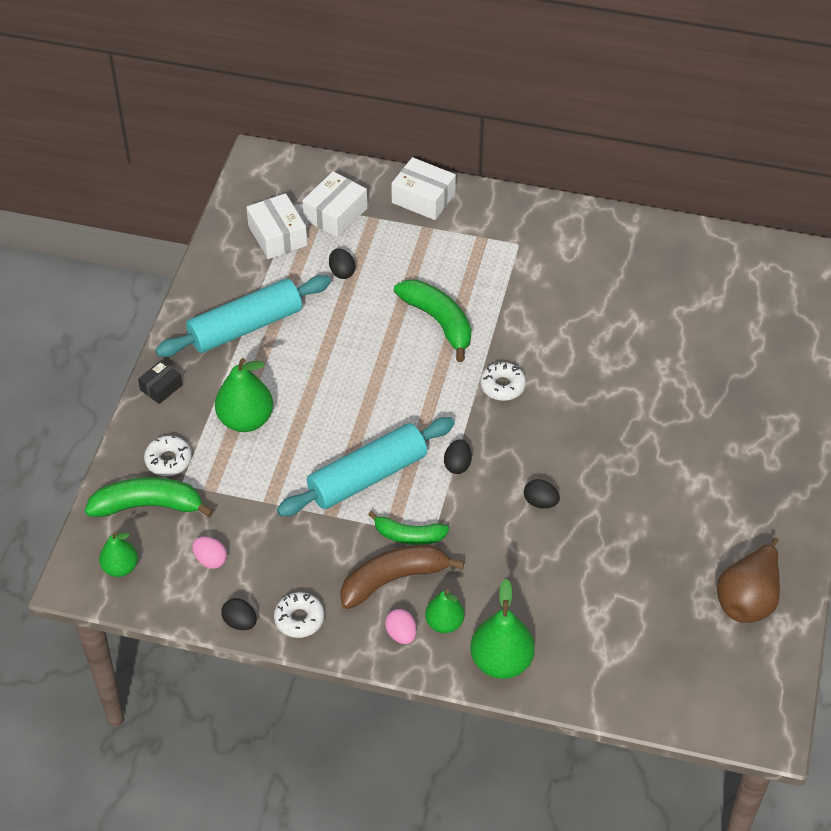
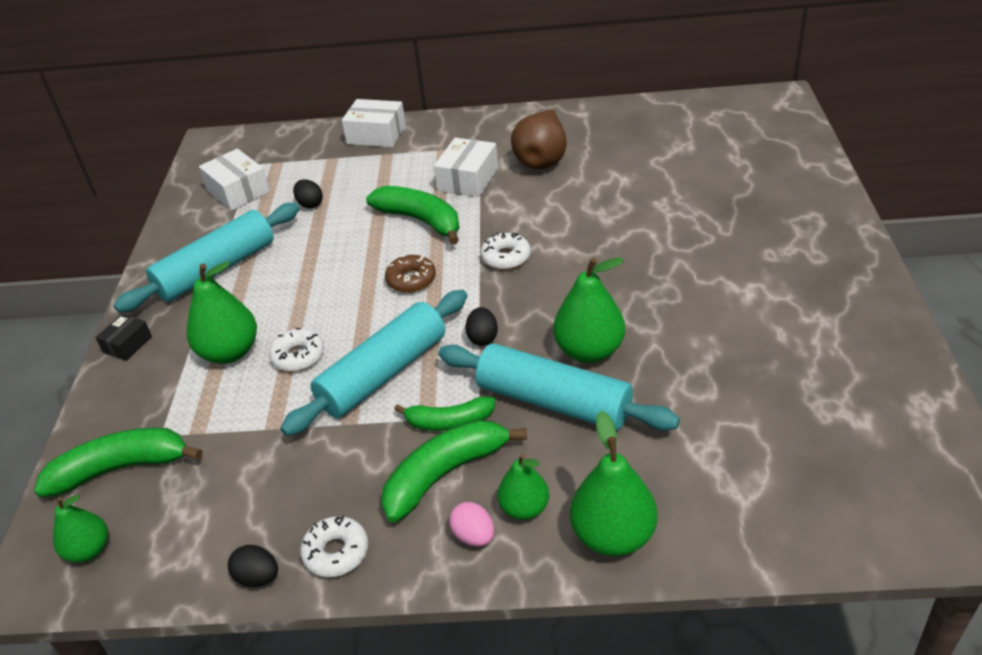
camera: 10 degrees left, 10 degrees down
white donut [144,436,192,476] -> white donut moved to [269,328,324,371]
pink egg [192,536,227,569] -> none
white box [302,171,367,238] -> white box moved to [434,138,498,197]
brown banana [340,544,465,609] -> green banana [381,420,527,522]
black egg [524,479,560,509] -> green pear [553,258,625,363]
brown pear [717,537,780,623] -> brown pear moved to [511,110,567,169]
none -> brown donut [385,255,436,293]
none -> turquoise rolling pin [438,344,680,431]

